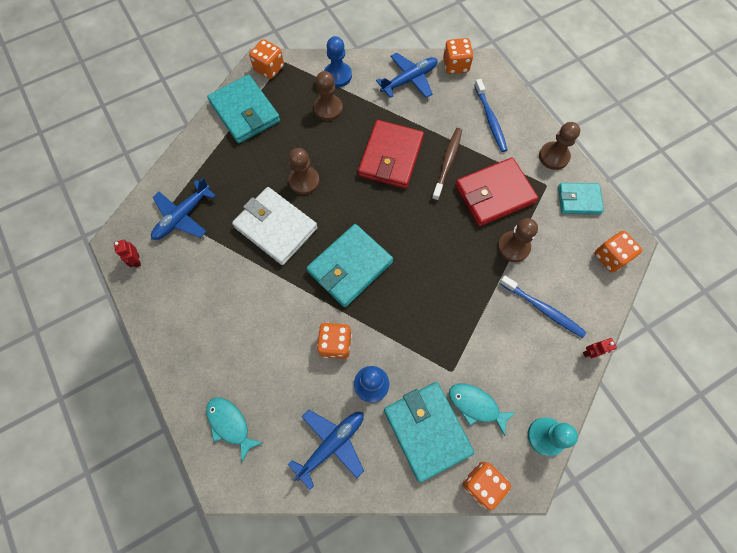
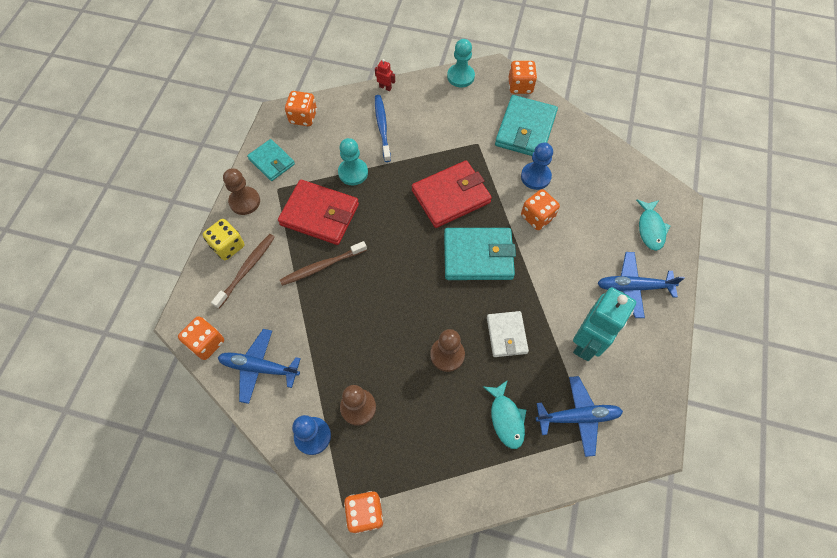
camera: 135 degrees left, 5 degrees down
red robot [114,240,141,267] -> none
turquoise wallet [207,75,280,143] -> none
white wallet [232,187,318,265] -> white wallet [487,311,529,357], size x0.61
blue plane [288,410,364,490] -> blue plane moved to [597,252,685,318]
red wallet [358,120,424,189] -> red wallet moved to [412,160,492,228]
turquoise fish [449,384,516,436] -> turquoise fish moved to [483,380,526,449]
blue toothbrush [474,79,508,152] -> brown toothbrush [211,234,275,309]
brown pawn [498,218,538,262] -> turquoise pawn [338,138,368,185]
none -> yellow dice [203,219,244,260]
none -> turquoise robot [573,287,636,361]

